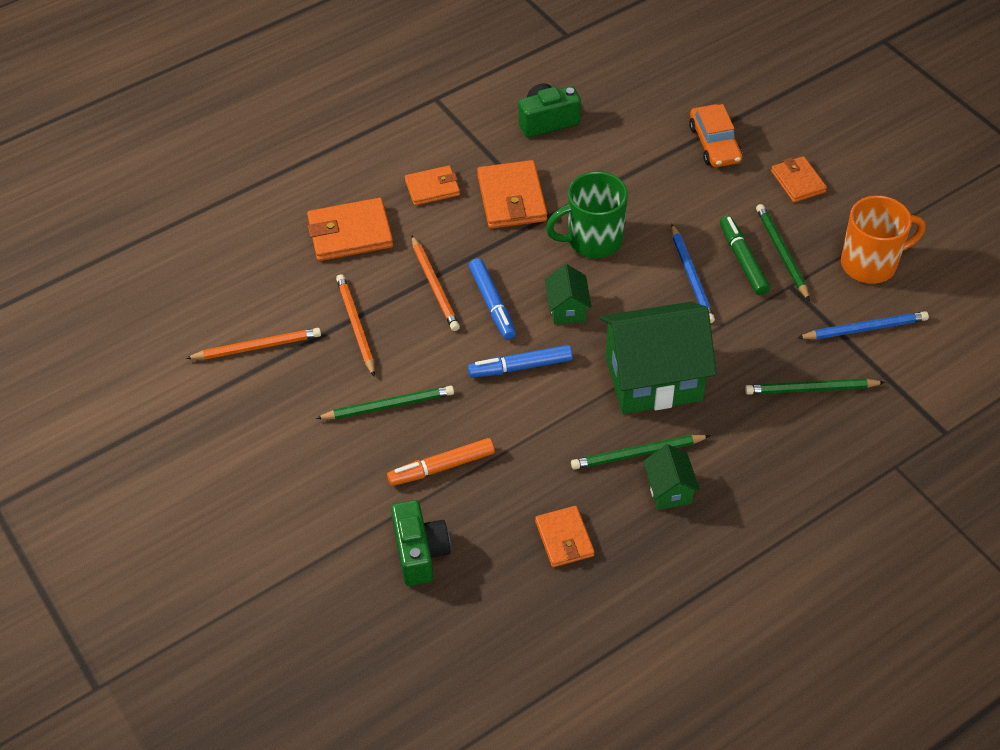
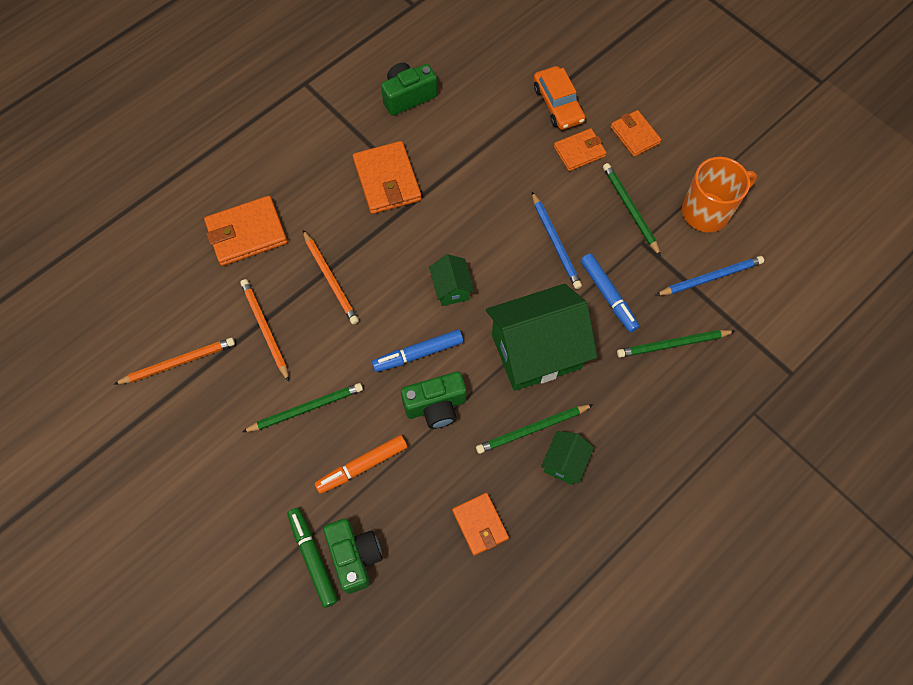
camera: 10 degrees left, 15 degrees up
orange wallet [405,165,460,206] -> orange wallet moved to [554,128,607,171]
blue marker [469,258,516,340] -> blue marker moved to [580,253,639,333]
green mug [546,172,628,258] -> none
green house [643,444,700,510] -> green house turned 45 degrees clockwise [541,431,594,485]
green marker [720,215,770,295] -> green marker moved to [287,508,338,608]
none -> green camera [401,372,467,429]

